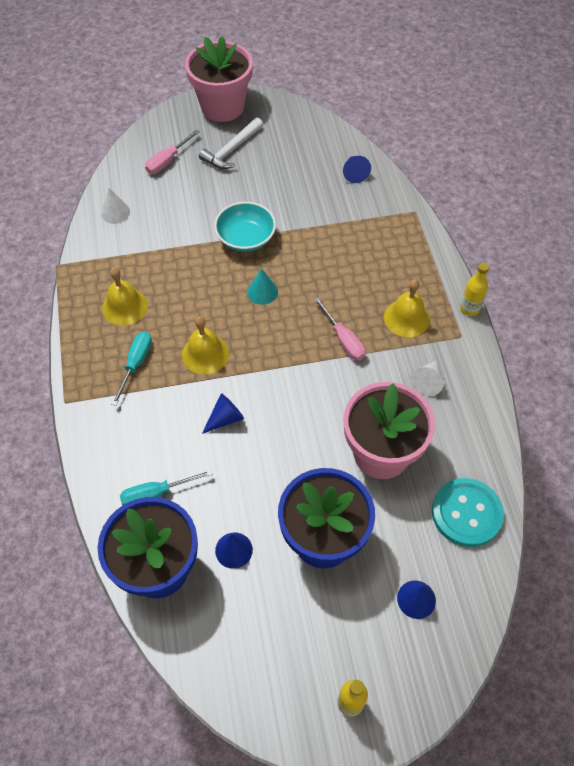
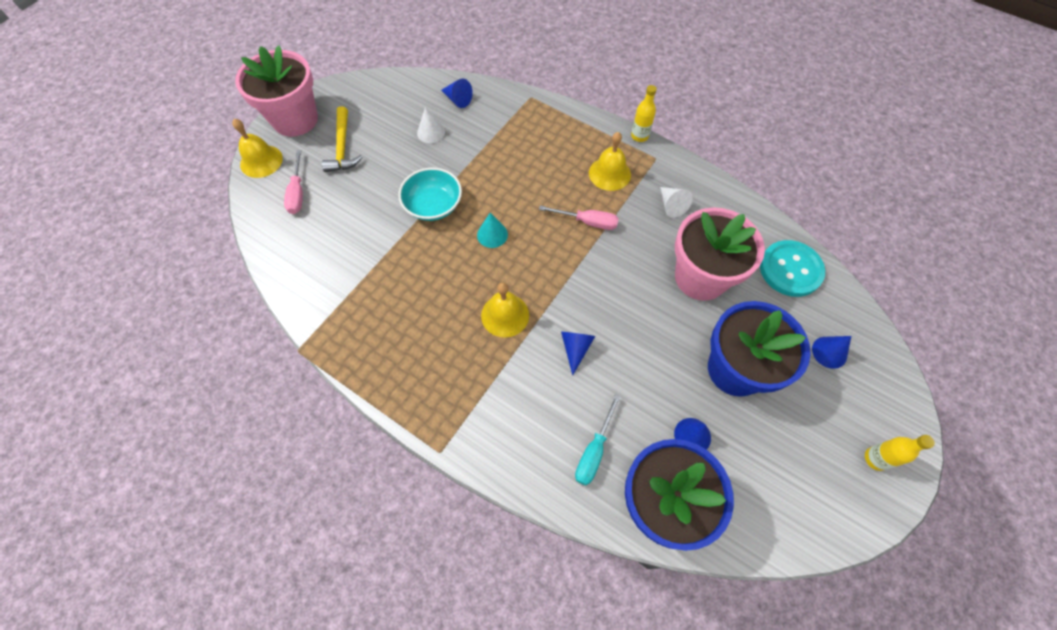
camera: 45 degrees left, 5 degrees up
white cone [101,188,130,224] -> white cone moved to [417,107,445,143]
yellow bell [102,268,148,326] -> yellow bell moved to [232,119,283,178]
turquoise screwdriver [111,332,152,406] -> none
white hammer [199,117,263,169] -> yellow hammer [322,106,363,172]

